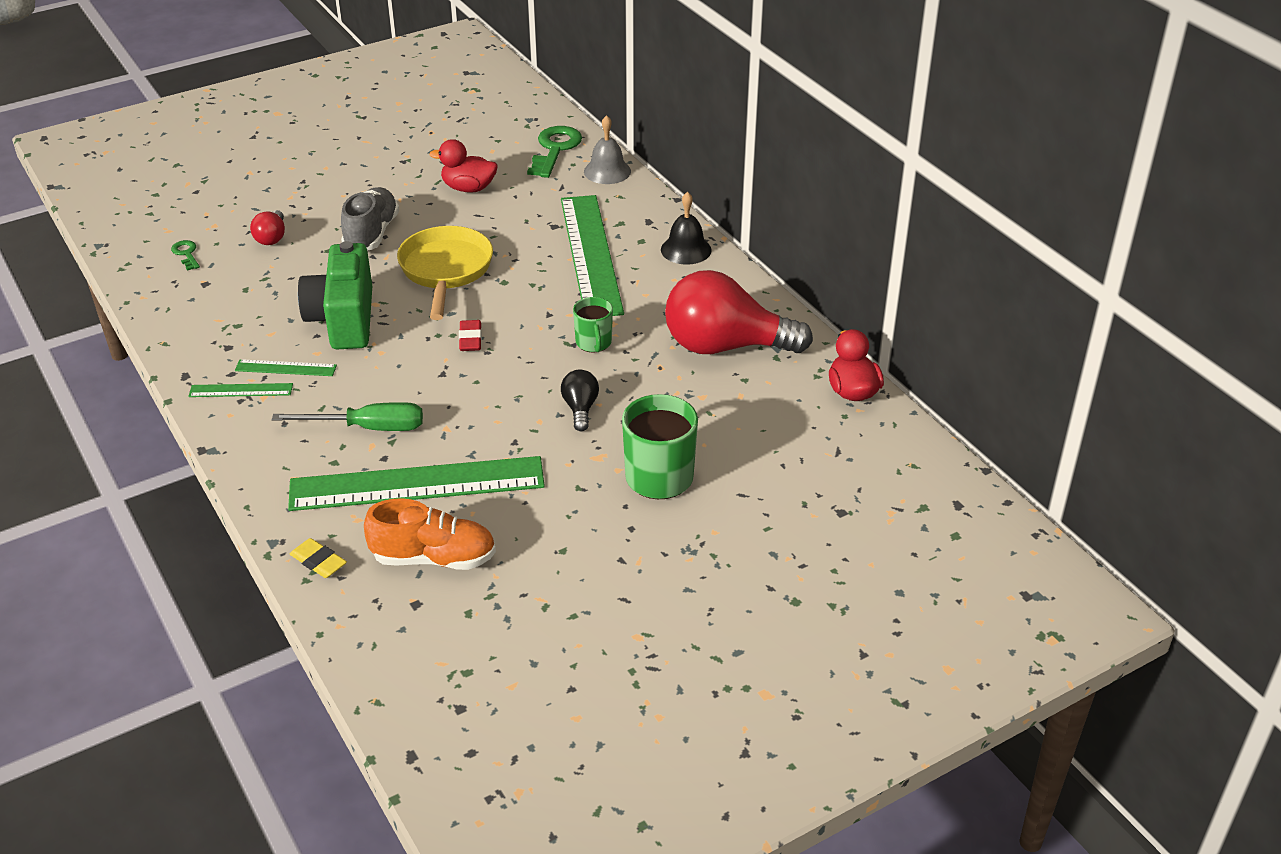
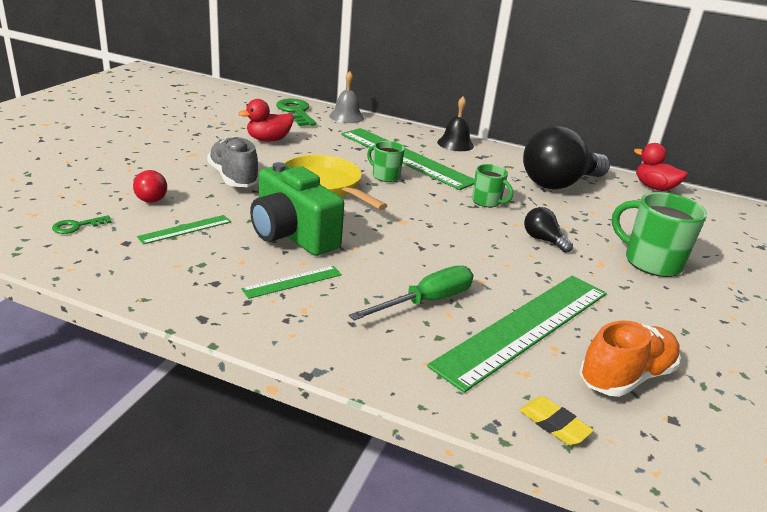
camera: 40 degrees left, 10 degrees down
green key [171,240,200,271] -> green key turned 60 degrees counterclockwise [52,215,112,234]
green ruler [188,383,293,397] -> green ruler moved to [137,215,231,245]
yellow eraser [290,538,347,578] -> yellow eraser turned 45 degrees clockwise [519,396,594,445]
red eraser [459,320,482,351] -> none
red light bulb [665,270,813,354] -> black light bulb [523,126,610,190]
none -> green mug [367,141,405,182]

